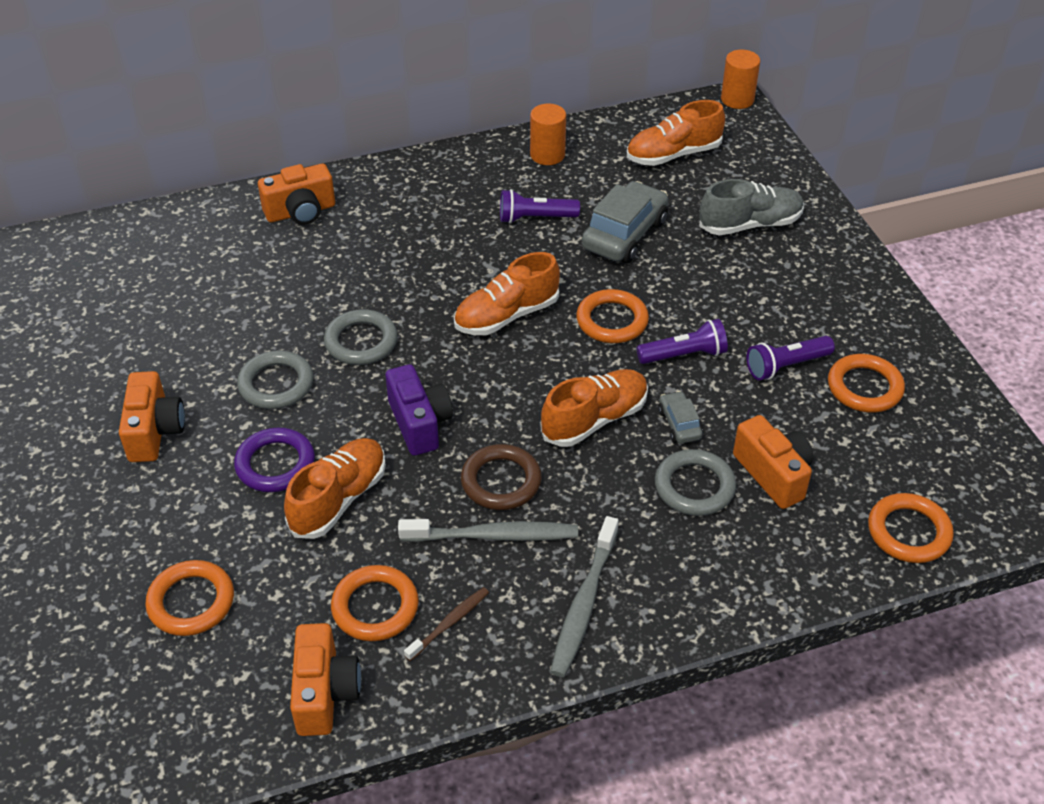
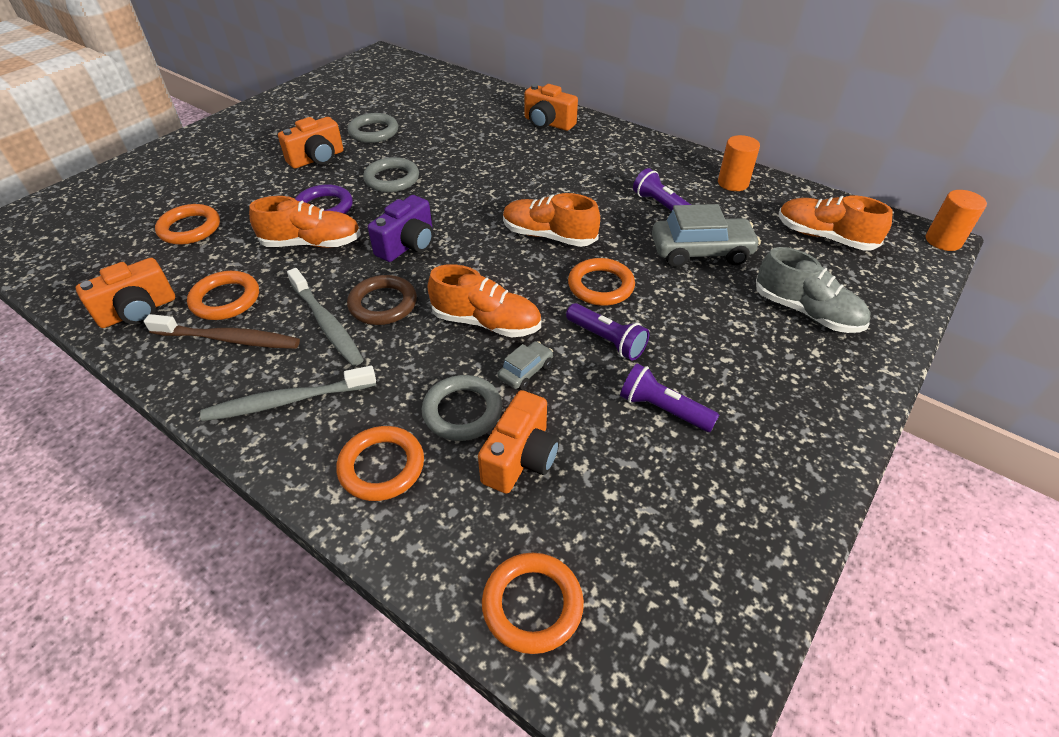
camera: 55 degrees right, 0 degrees up
grey ring [324,309,398,365] -> grey ring moved to [348,113,398,143]
brown toothbrush [404,587,489,661] -> brown toothbrush [144,314,300,349], size x1.71
orange ring [828,354,905,413] -> orange ring moved to [336,426,424,501]

